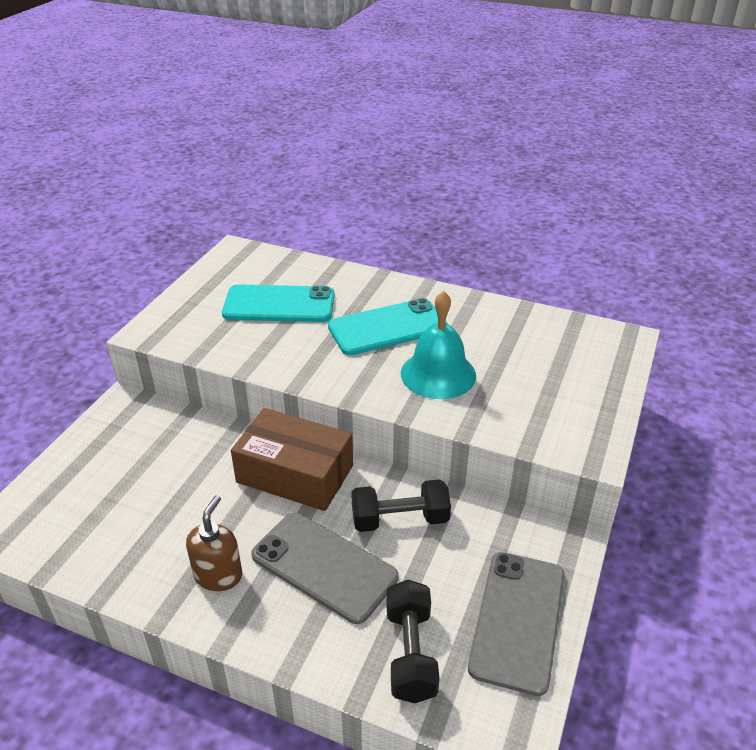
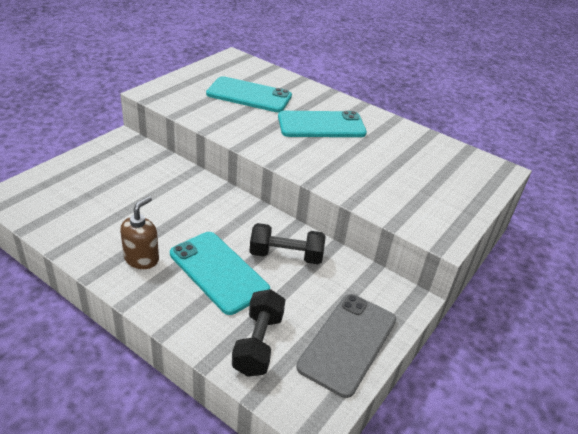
camera: 10 degrees right, 0 degrees up
brown box [231,408,353,511] -> none
grey phone [251,512,398,624] -> turquoise phone [170,232,270,315]
turquoise bell [401,291,476,399] -> none

